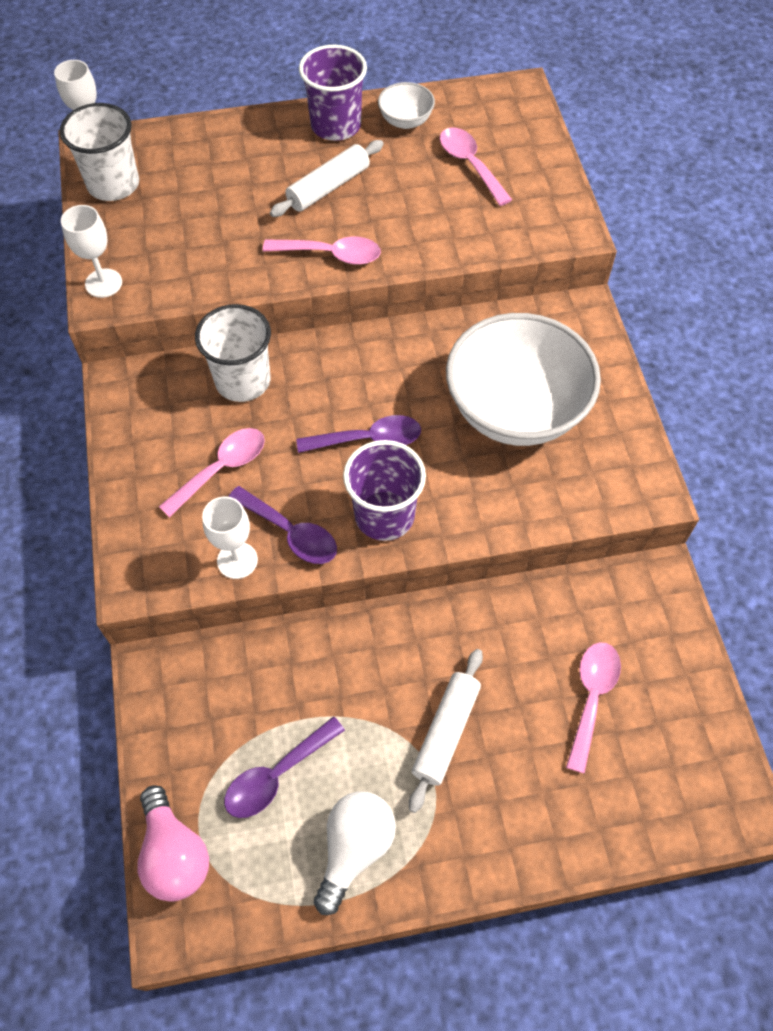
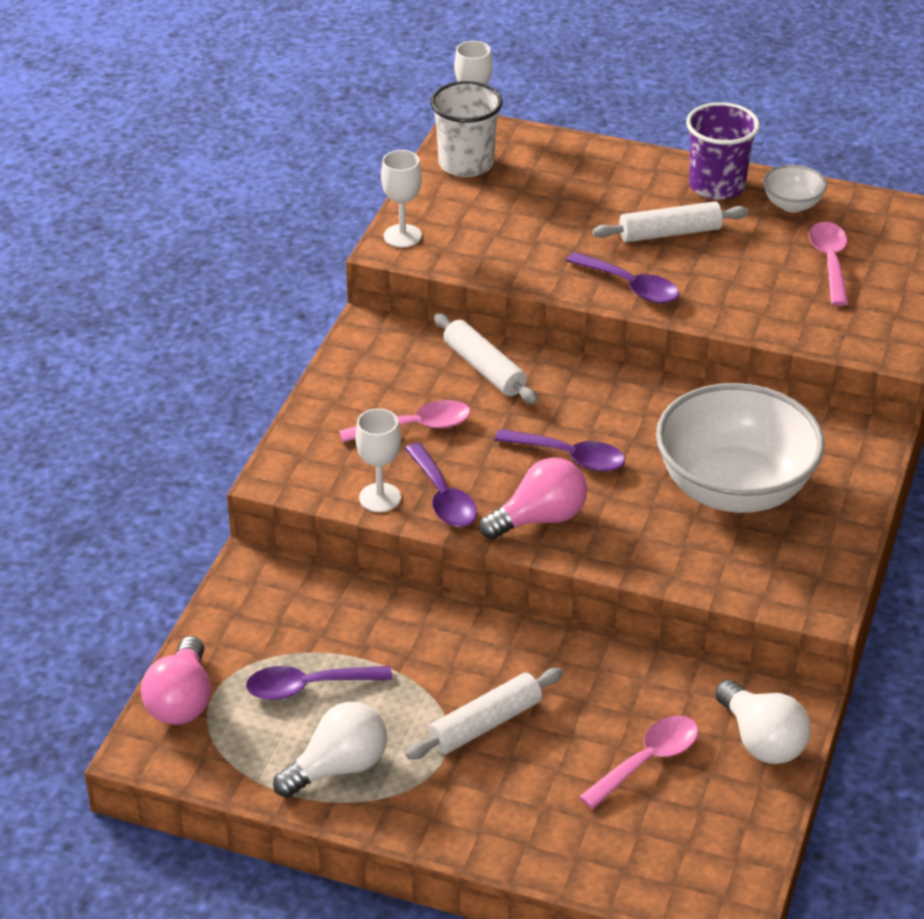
camera: 30 degrees right, 20 degrees down
white cup [195,304,271,402] -> white rolling pin [434,313,538,404]
pink spoon [263,237,381,265] -> purple spoon [566,252,679,303]
purple cup [343,440,426,541] -> pink light bulb [479,457,587,540]
none -> white light bulb [715,680,811,764]

